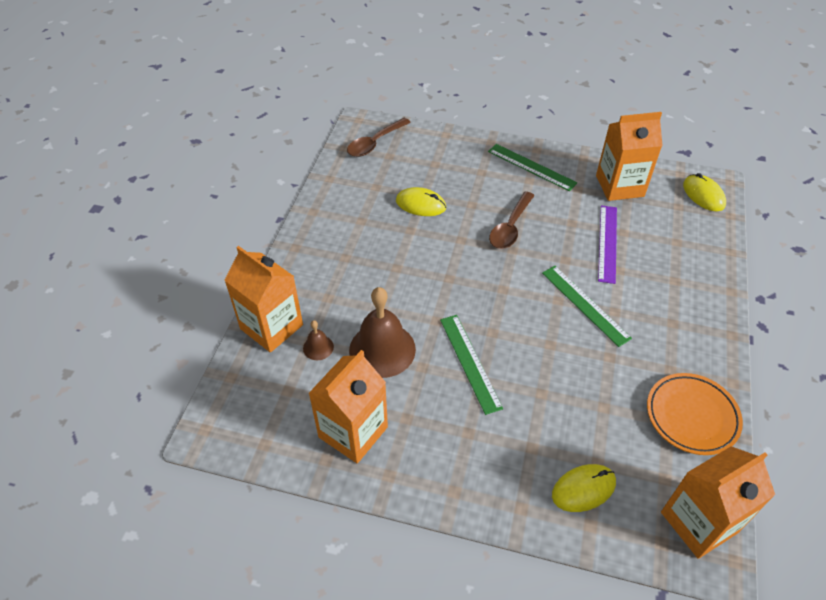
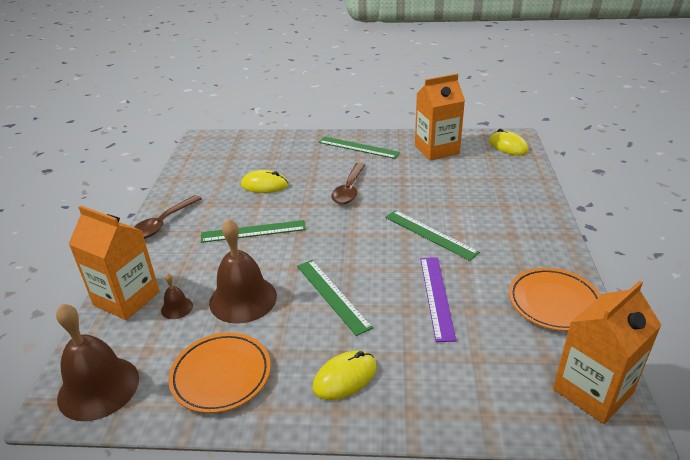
camera: 10 degrees left, 15 degrees down
orange carton [308,350,388,464] -> orange plate [168,332,271,413]
brown spoon [347,118,411,157] -> brown spoon moved to [134,195,202,239]
yellow mouse [552,464,616,512] -> yellow mouse moved to [313,351,377,400]
purple ruler [598,205,617,284] -> purple ruler moved to [420,257,457,342]
none -> brown bell [56,304,139,421]
none -> green ruler [201,220,306,243]

